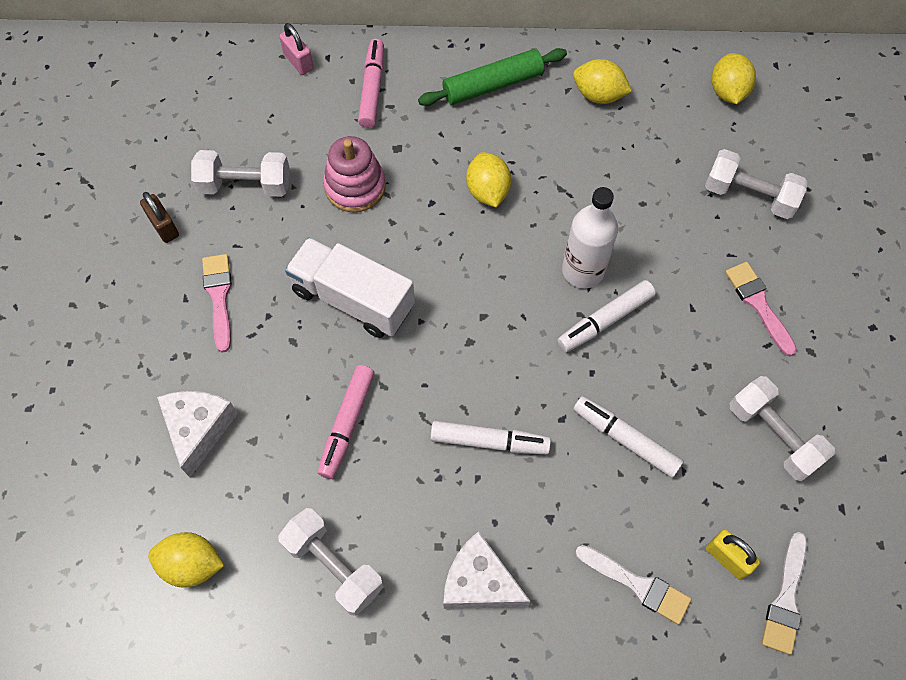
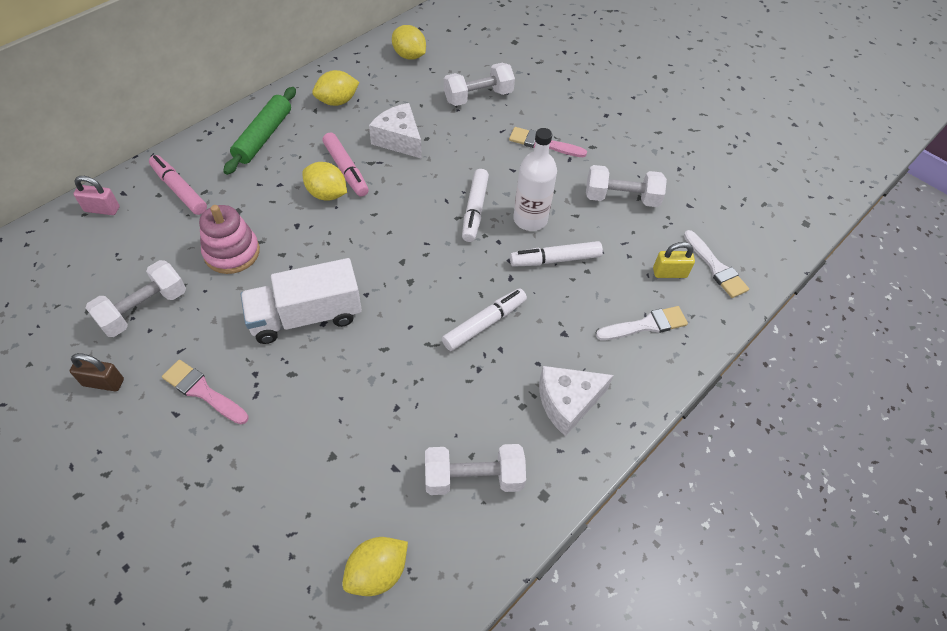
camera: 50 degrees left, 10 degrees down
white cheese [157,391,238,477] -> white cheese moved to [369,103,422,159]
pink marker [318,365,375,479] -> pink marker moved to [322,132,369,197]
white bottle [562,187,618,288] -> white bottle moved to [513,128,557,231]

